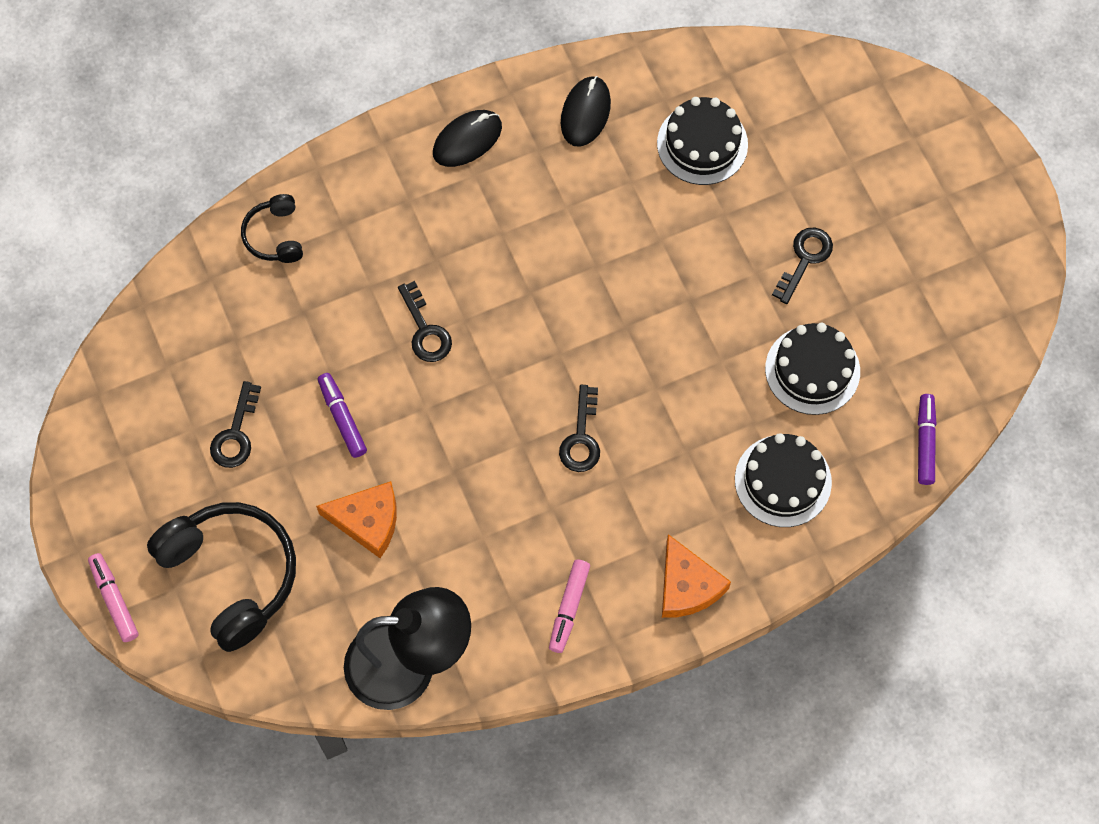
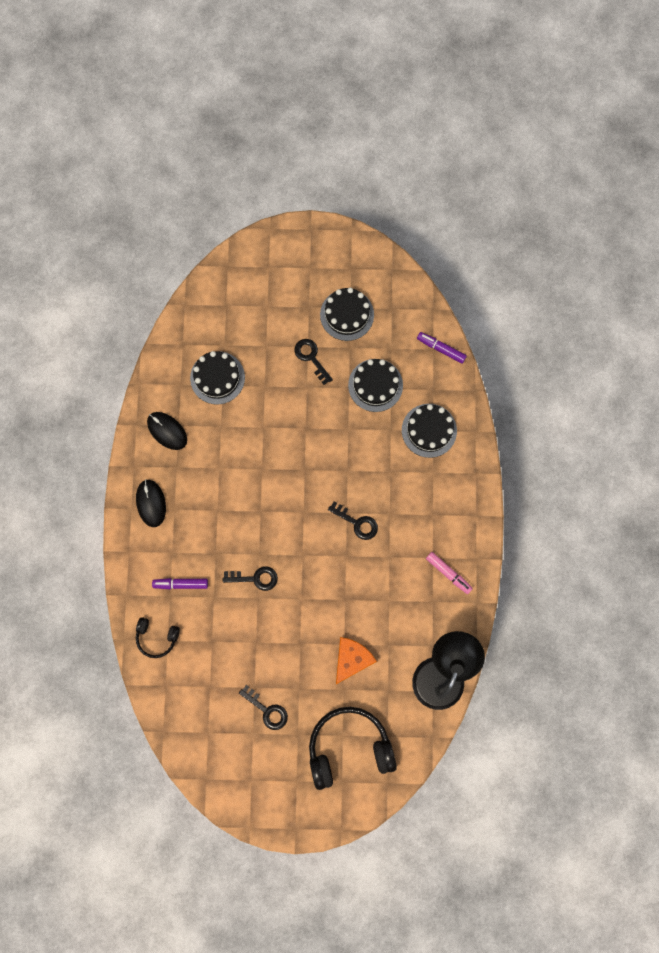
camera: 65 degrees left, 10 degrees up
pink marker [88,553,139,642] -> none
purple marker [318,373,367,458] -> purple marker moved to [152,578,208,589]
orange cheese [662,534,731,618] -> none
none -> black cake [320,288,374,341]

